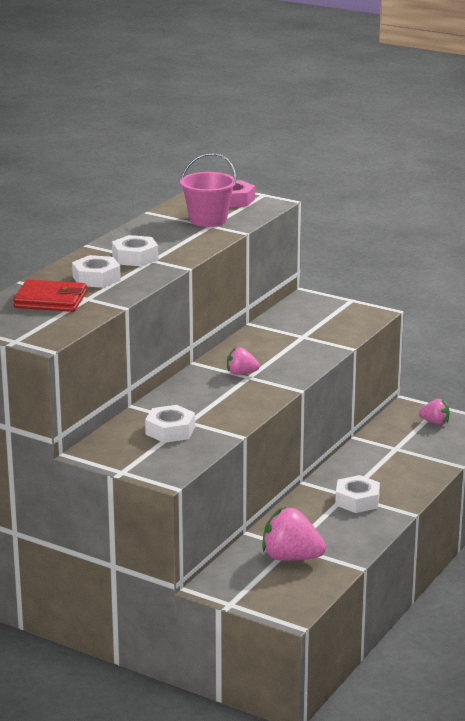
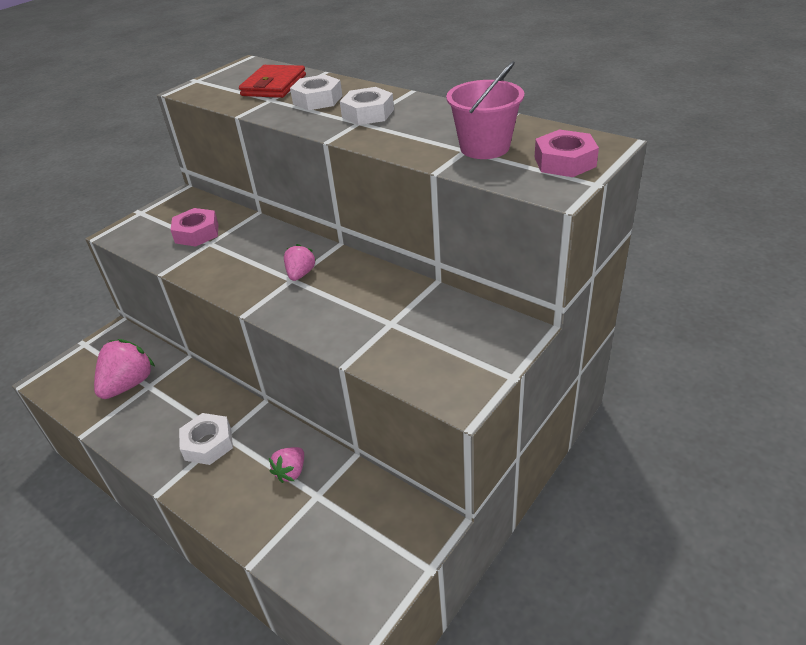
camera: 100 degrees right, 15 degrees up
white nut [145,405,195,443] -> pink nut [170,208,218,247]
pink strawberry [419,399,450,425] -> pink strawberry moved to [269,447,304,483]

